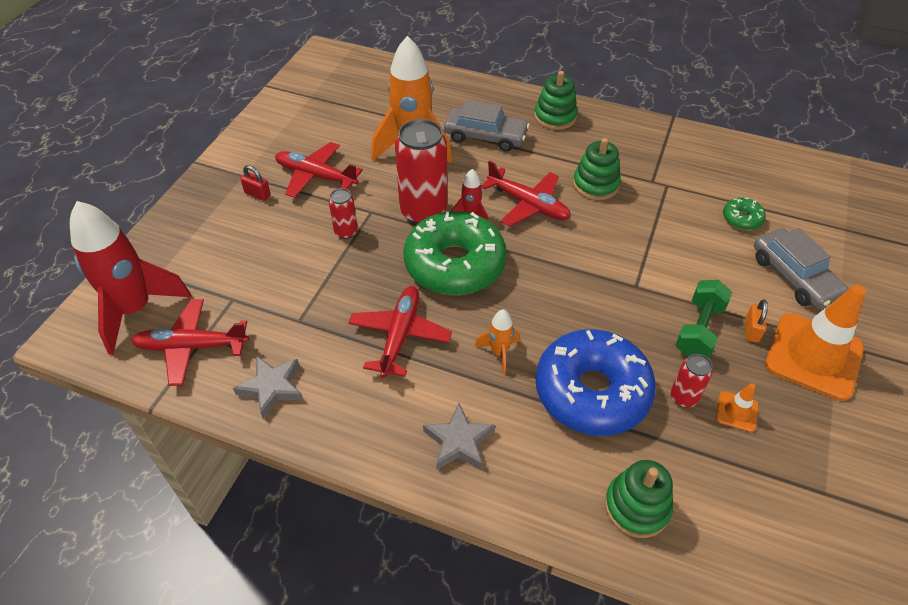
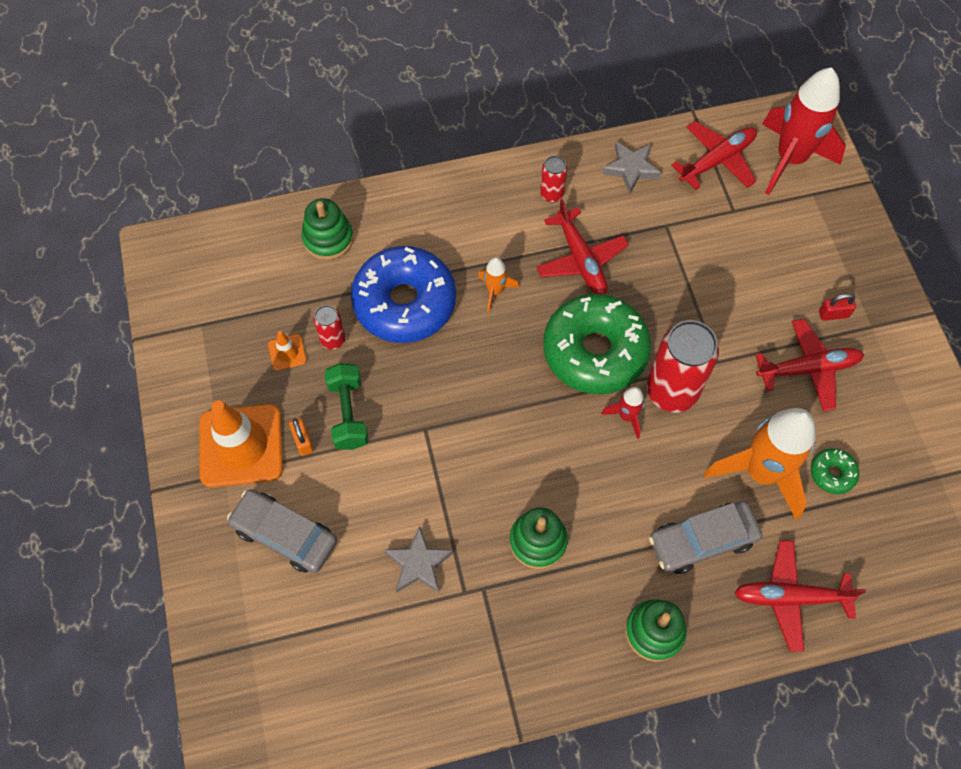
camera: 145 degrees right, 15 degrees up
red can [329,188,358,239] -> red can moved to [540,156,567,202]
grey star [423,403,495,470] -> grey star moved to [385,526,453,592]
red plane [481,160,571,227] -> red plane moved to [734,540,866,652]
green donut [723,198,766,230] -> green donut moved to [811,448,859,494]

